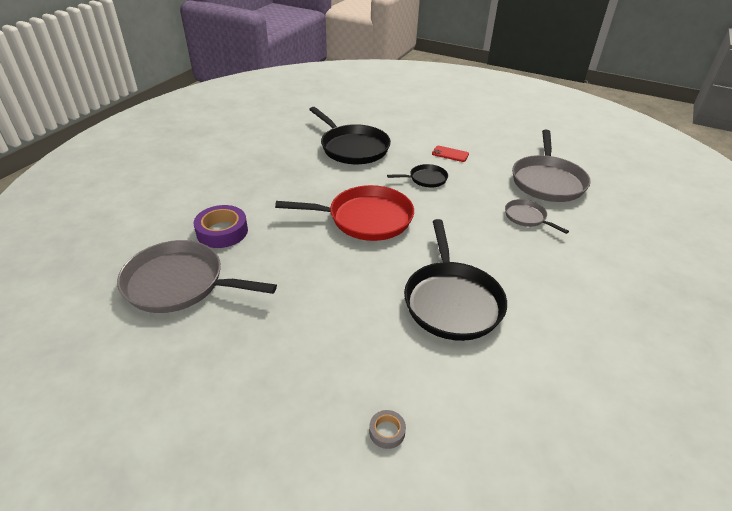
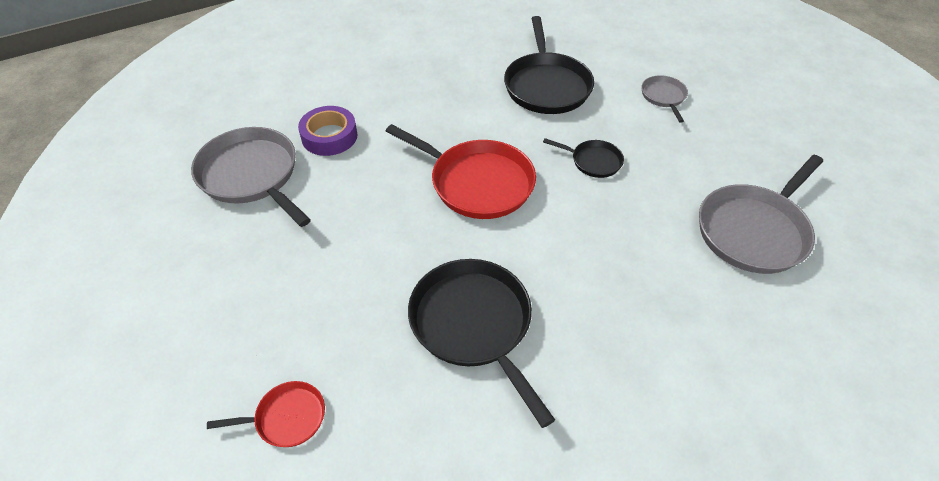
camera: 35 degrees right, 10 degrees up
grey tape [369,410,406,449] -> red pan [207,381,325,447]
black pan [404,219,507,341] -> black pan turned 120 degrees clockwise [408,259,555,428]
red phone [432,146,469,162] -> none
grey pan [505,199,569,234] -> grey pan moved to [641,75,688,123]

